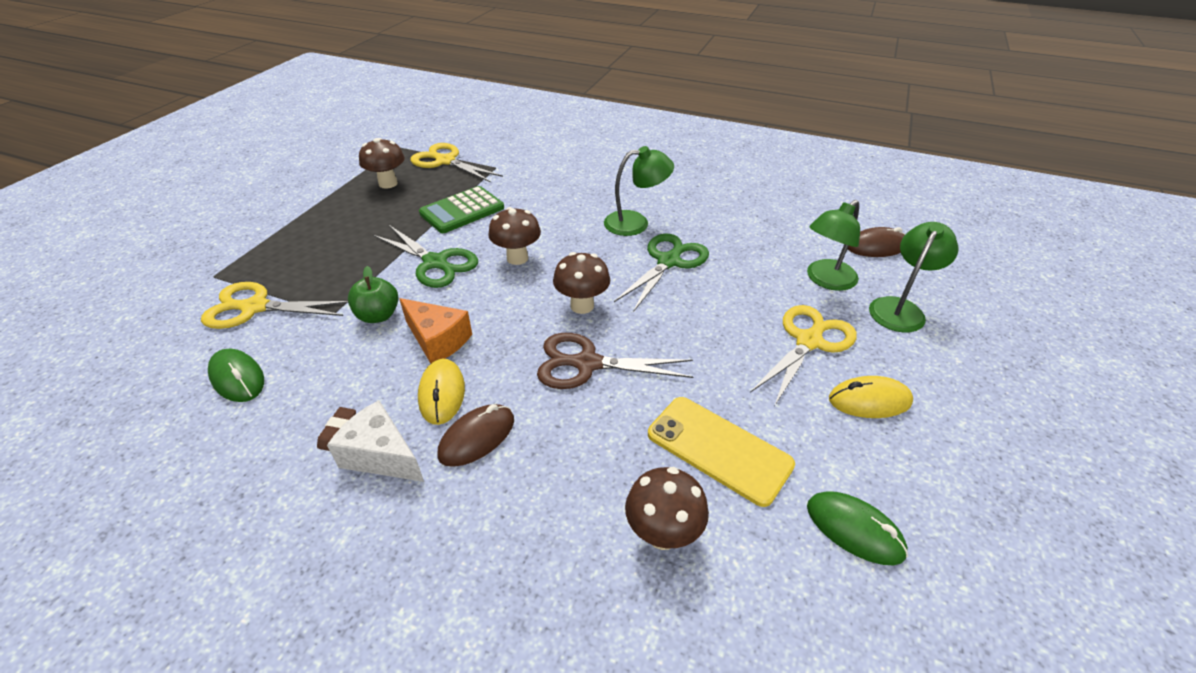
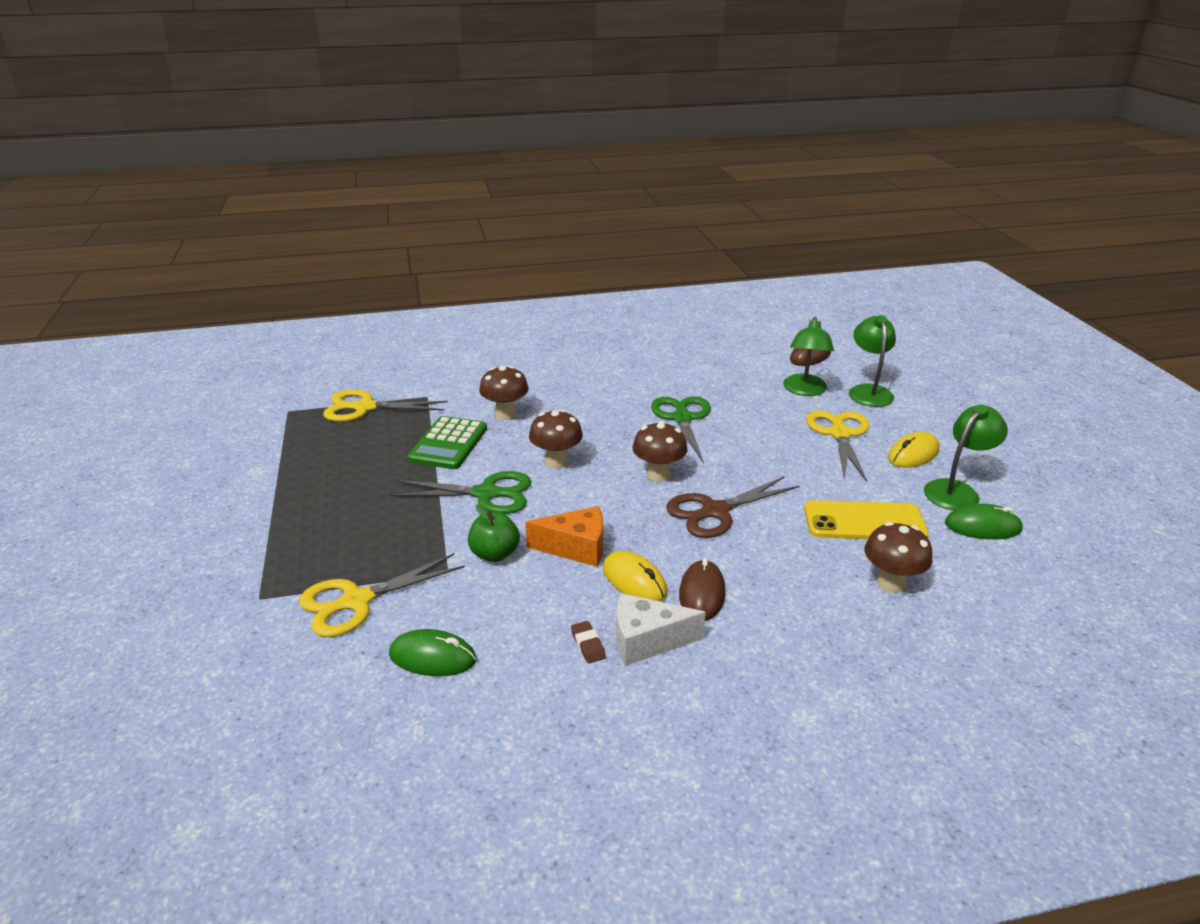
camera: 35 degrees left, 10 degrees down
brown mushroom [359,138,405,189] -> brown mushroom moved to [479,366,529,420]
green lamp [604,146,674,236] -> green lamp moved to [924,405,1008,510]

